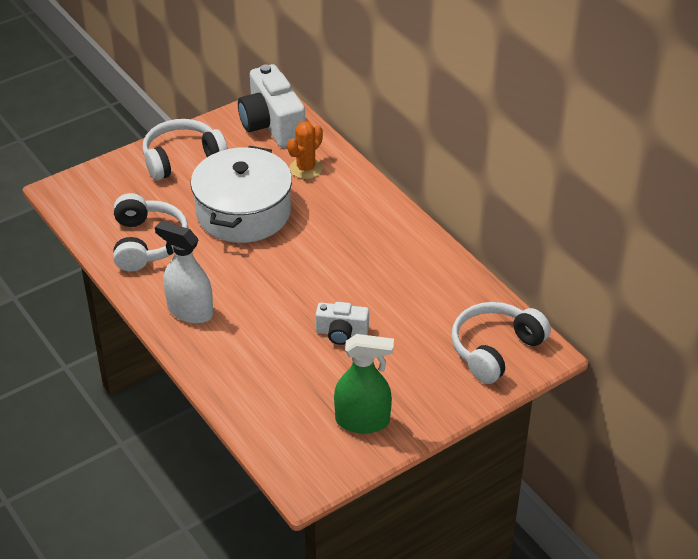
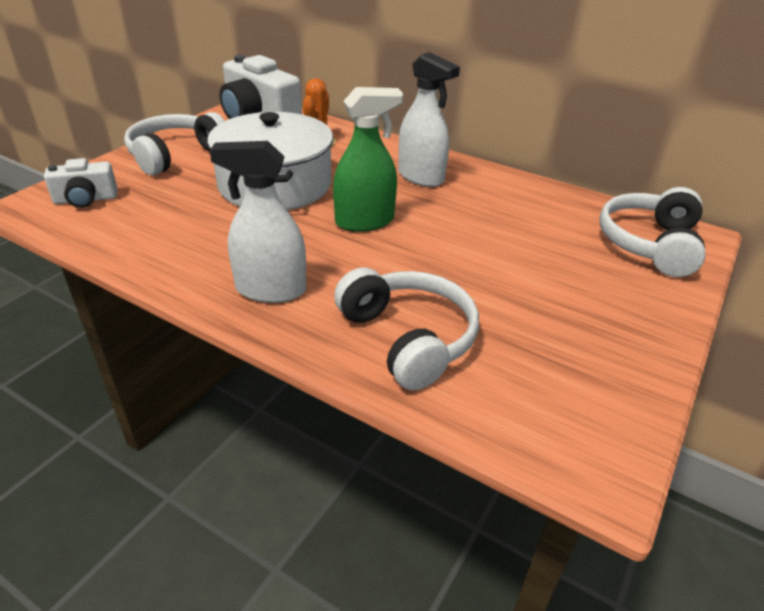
camera: 25 degrees left, 5 degrees down
white headphones [113,193,189,272] -> white headphones moved to [334,267,479,391]
white camera [316,302,369,345] -> white camera moved to [44,158,118,208]
green spray bottle [334,334,394,433] -> green spray bottle moved to [333,87,403,232]
none -> white spray bottle [398,52,460,187]

